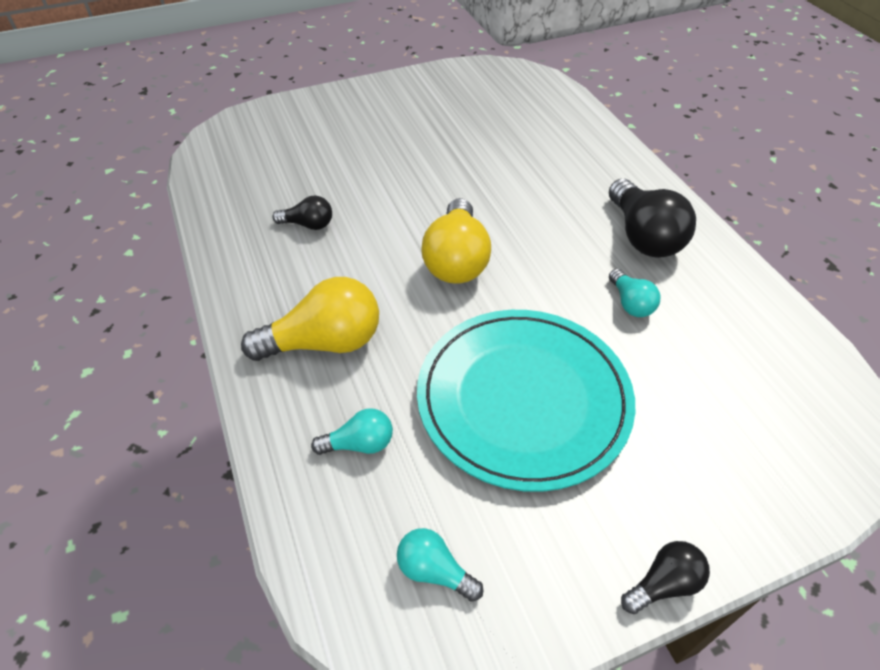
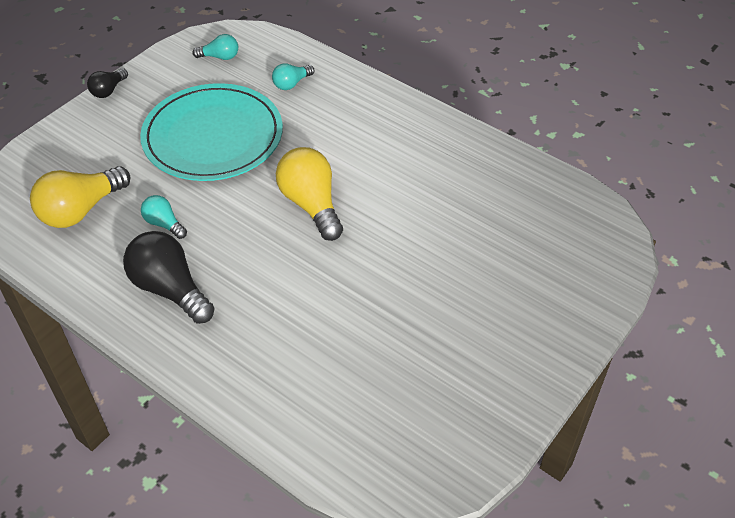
camera: 150 degrees right, 0 degrees up
yellow light bulb [241,277,379,361] -> yellow light bulb moved to [30,166,131,228]
black light bulb [272,195,332,230] -> none

